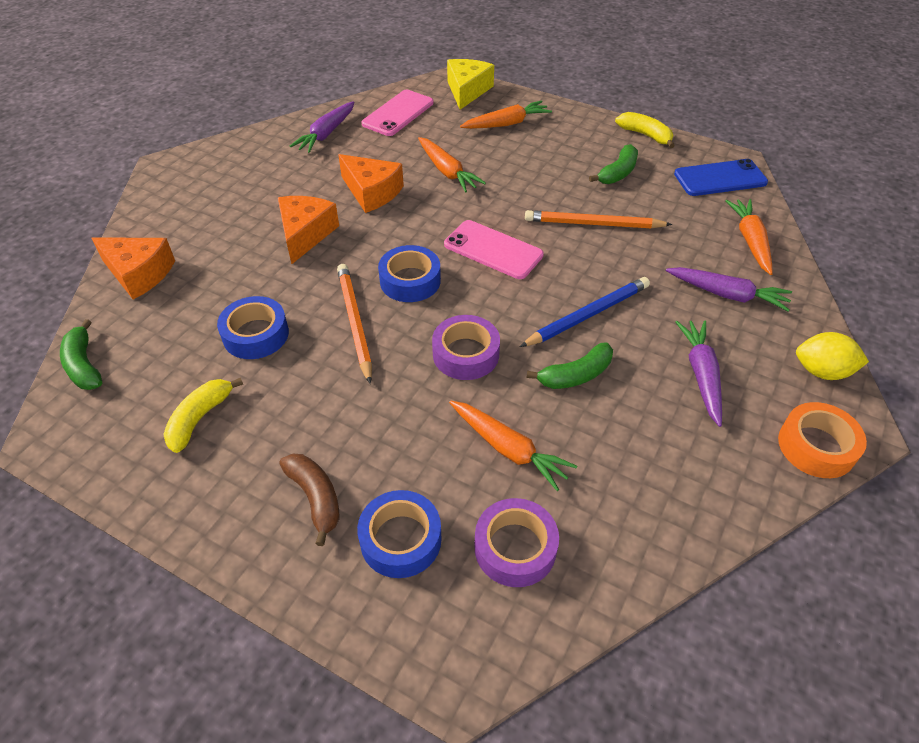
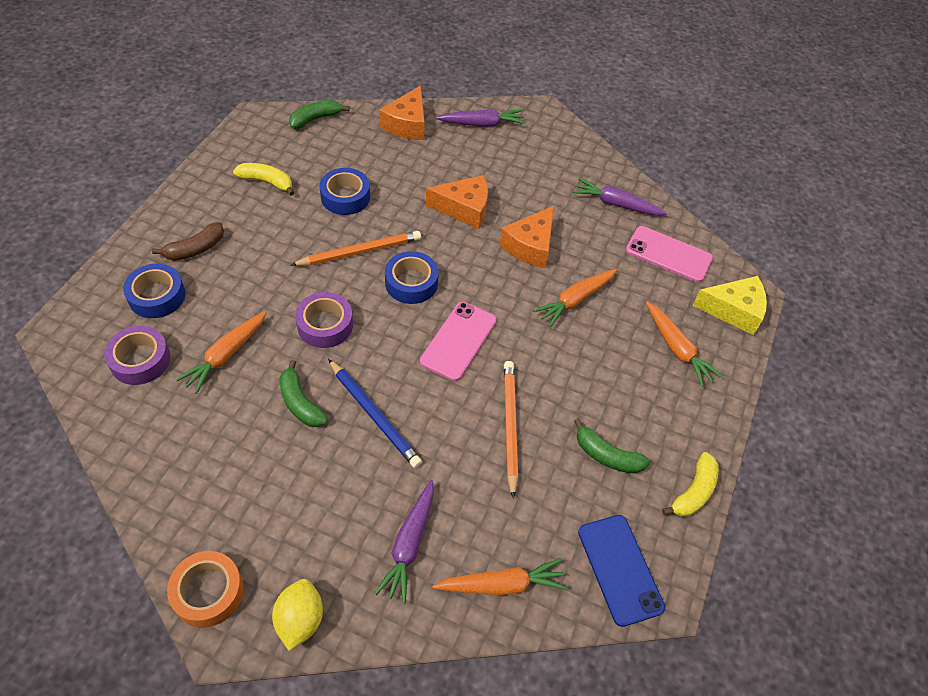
camera: 80 degrees right, 5 degrees up
purple carrot [675,321,722,427] -> purple carrot moved to [436,109,525,127]

